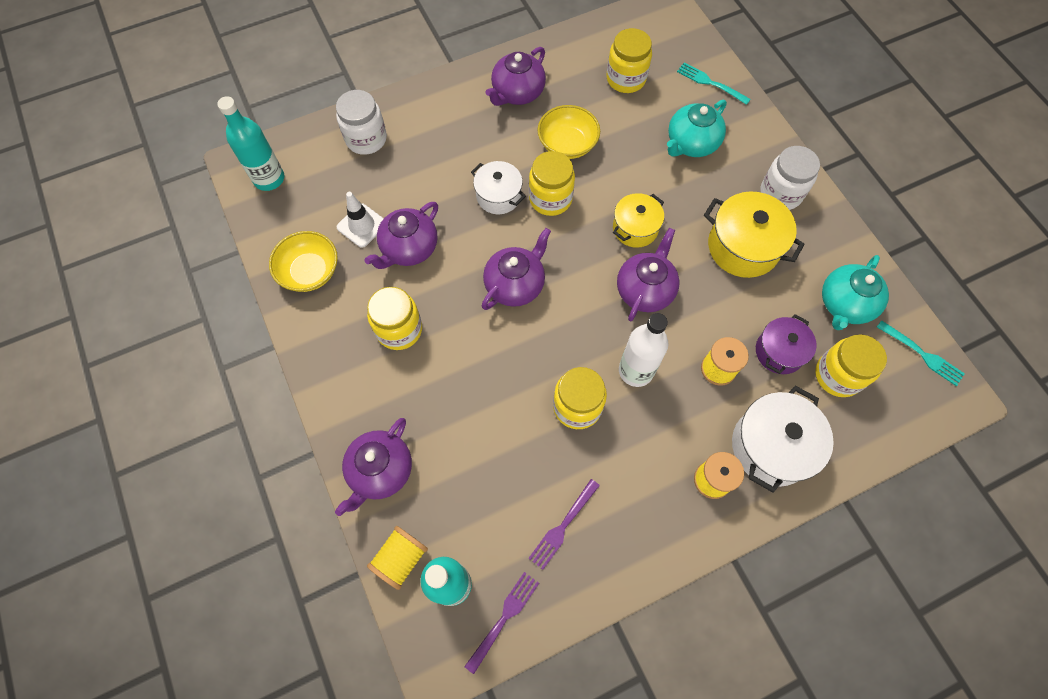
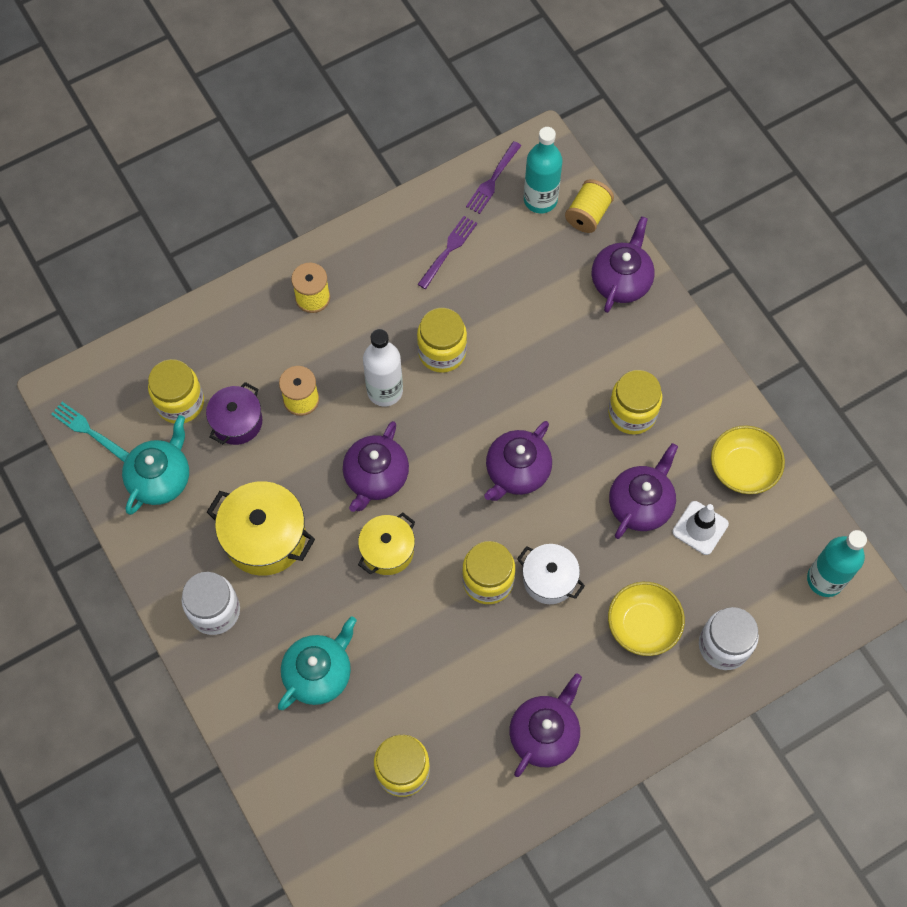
camera: 175 degrees right, 0 degrees up
yellow bowl [538,105,600,159] -> yellow bowl moved to [608,582,685,656]
turquoise fork [677,62,751,105] -> none
white pot [732,386,834,493] -> none

